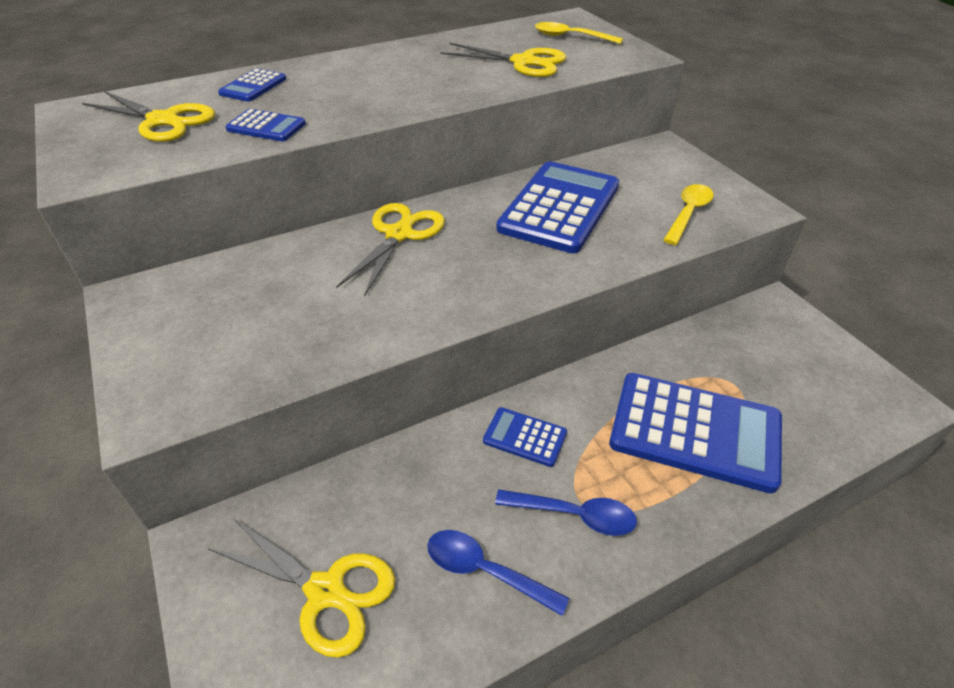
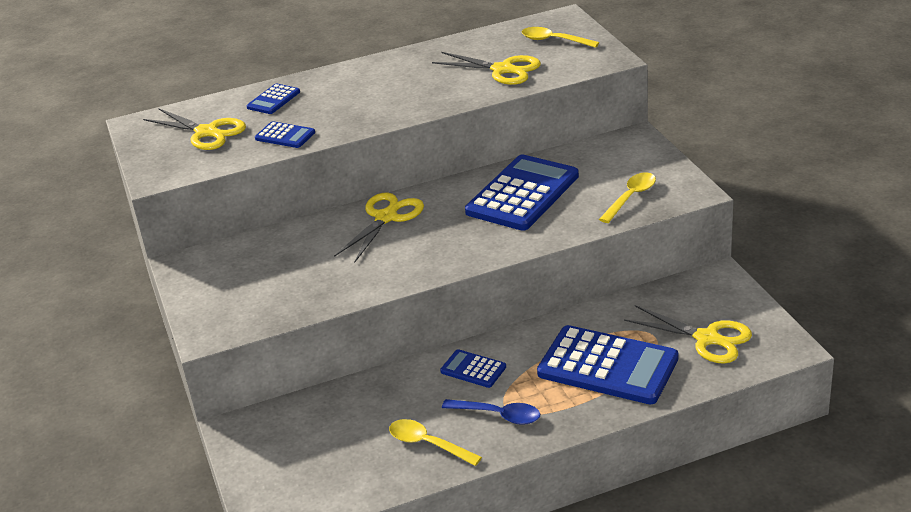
camera: 10 degrees right, 10 degrees down
yellow scissors [208,518,395,658] -> yellow scissors moved to [624,305,752,364]
blue spoon [427,530,569,616] -> yellow spoon [389,419,482,466]

